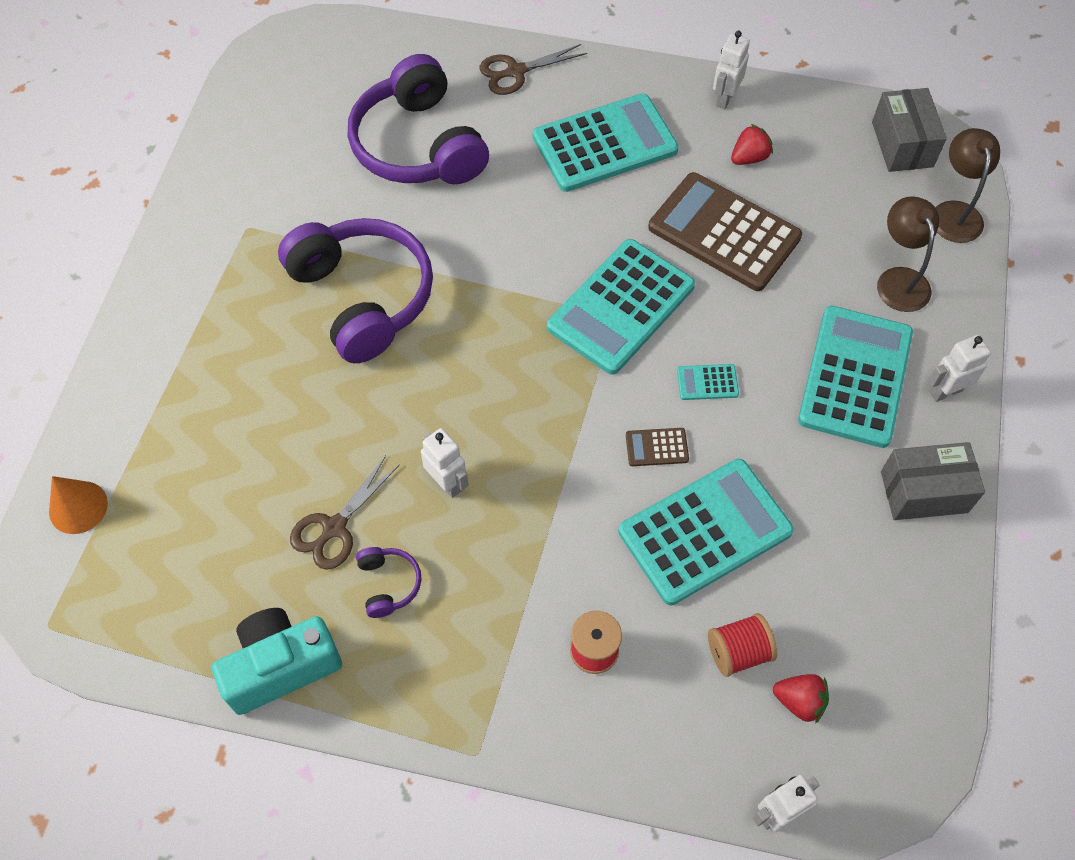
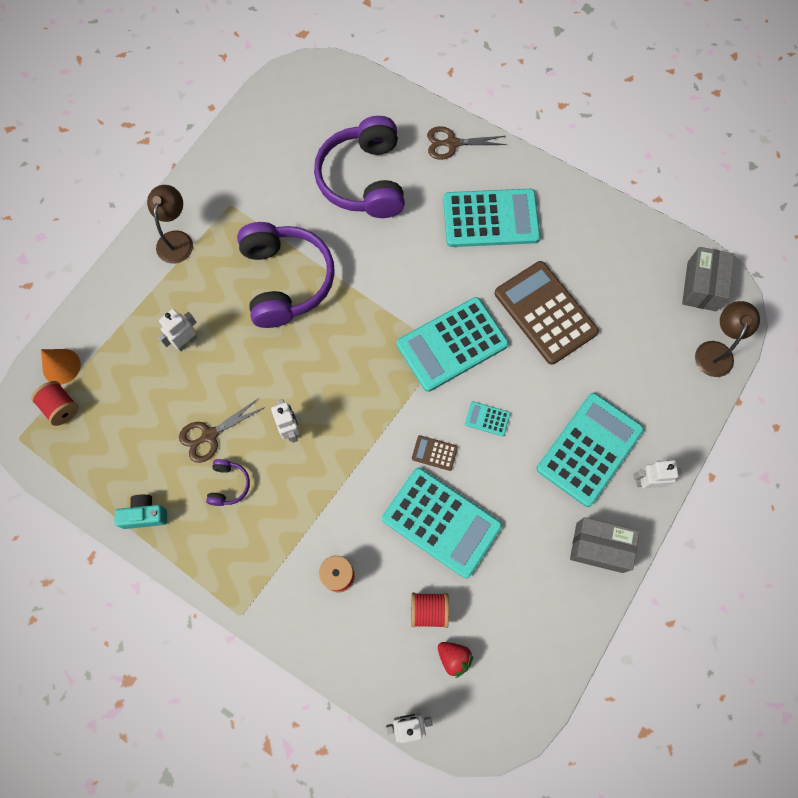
camera: 20 degrees right, 10 degrees up
turquoise camera [212,608,342,715] -> turquoise camera [115,495,167,529], size x0.61
turquoise calculator [618,459,794,605] -> turquoise calculator turned 45 degrees clockwise [382,468,502,578]
white robot [713,31,750,110] -> white robot moved to [158,309,197,352]
red strawberry [731,124,773,165] -> none
brown lamp [877,196,939,312] -> brown lamp moved to [147,185,193,264]
none -> red spool [31,381,79,426]

